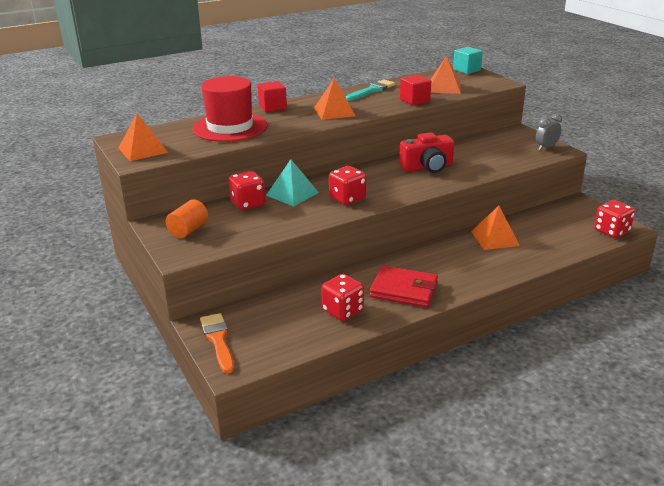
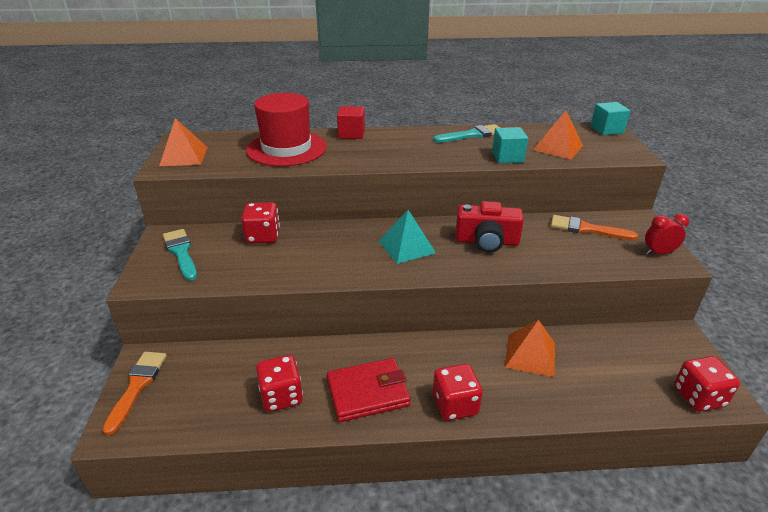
camera: 25 degrees right, 5 degrees up
orange cylinder [166,200,208,238] -> turquoise brush [163,229,197,281]
turquoise pyramid [266,159,319,206] -> turquoise pyramid moved to [379,210,436,264]
orange pyramid [314,78,356,120] -> none
red dice [329,166,366,205] -> red dice moved to [433,364,483,421]
red wallet [370,266,438,307] -> red wallet turned 60 degrees counterclockwise [327,358,411,422]
red cube [400,74,431,106] -> turquoise cube [492,127,528,163]
grey clock [536,114,562,150] -> red clock [645,214,689,255]
none -> orange brush [551,215,638,240]

